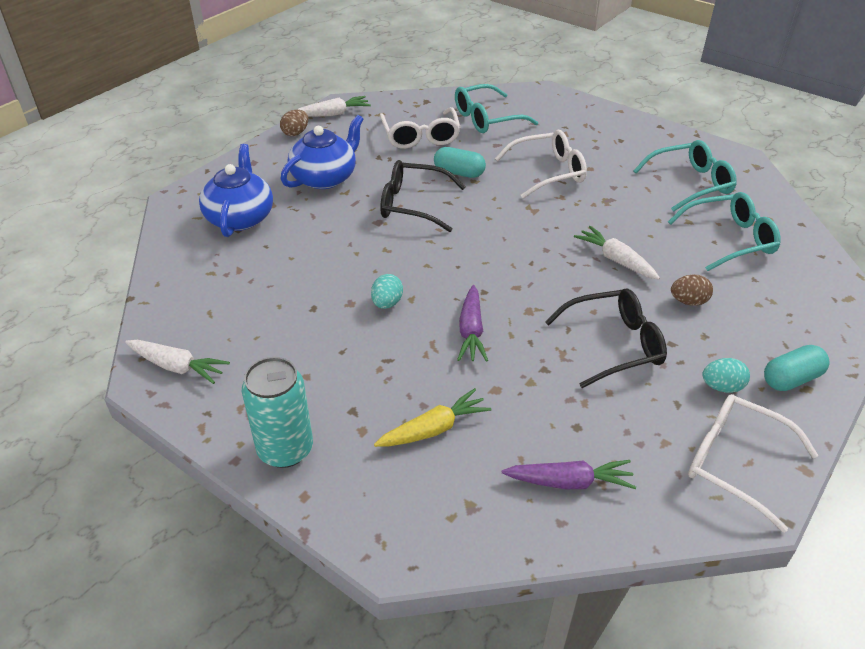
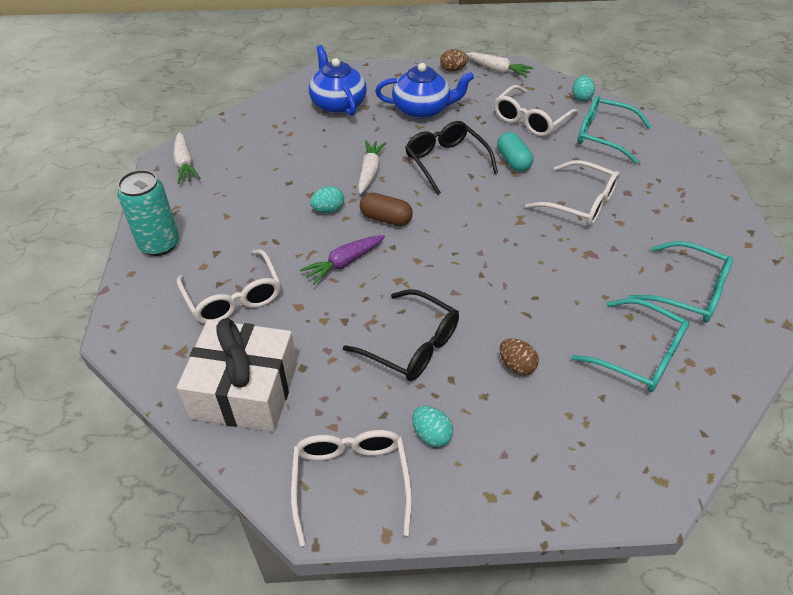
camera: 50 degrees right, 5 degrees up
blue teapot [199,144,273,237] -> blue teapot turned 75 degrees counterclockwise [309,45,367,116]
yellow carrot [374,388,492,447] -> white glasses [176,249,281,324]
purple carrot [502,460,636,489] -> white gift [177,318,297,432]
white carrot [574,226,660,280] -> white carrot moved to [358,140,386,194]
turquoise capsule [764,345,829,391] -> none
none -> brown capsule [360,192,413,226]
none -> turquoise egg [572,76,595,102]

